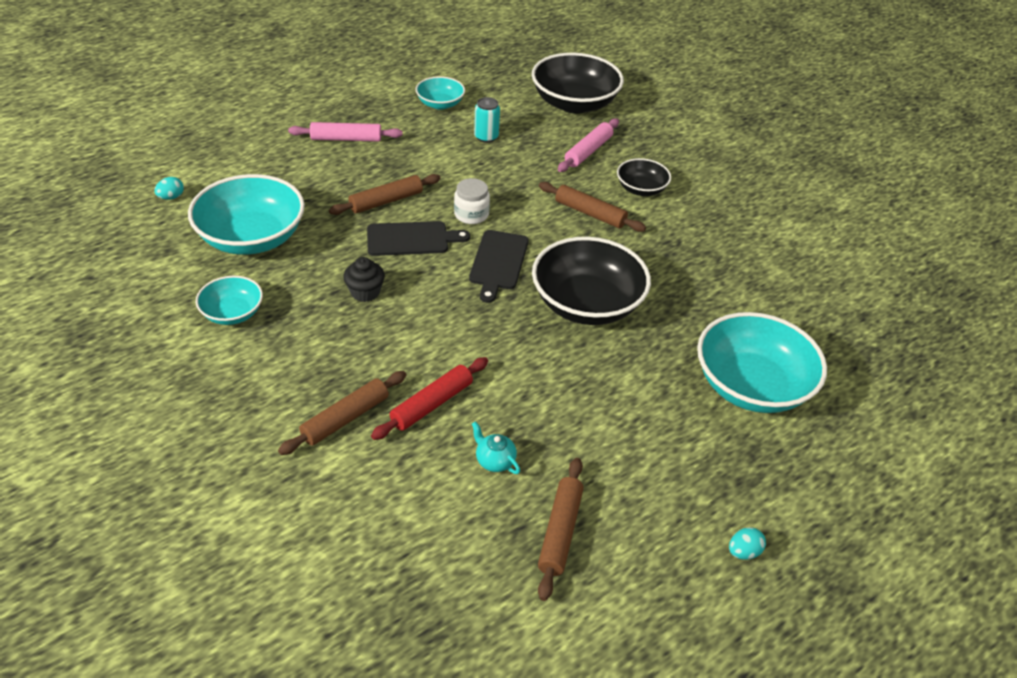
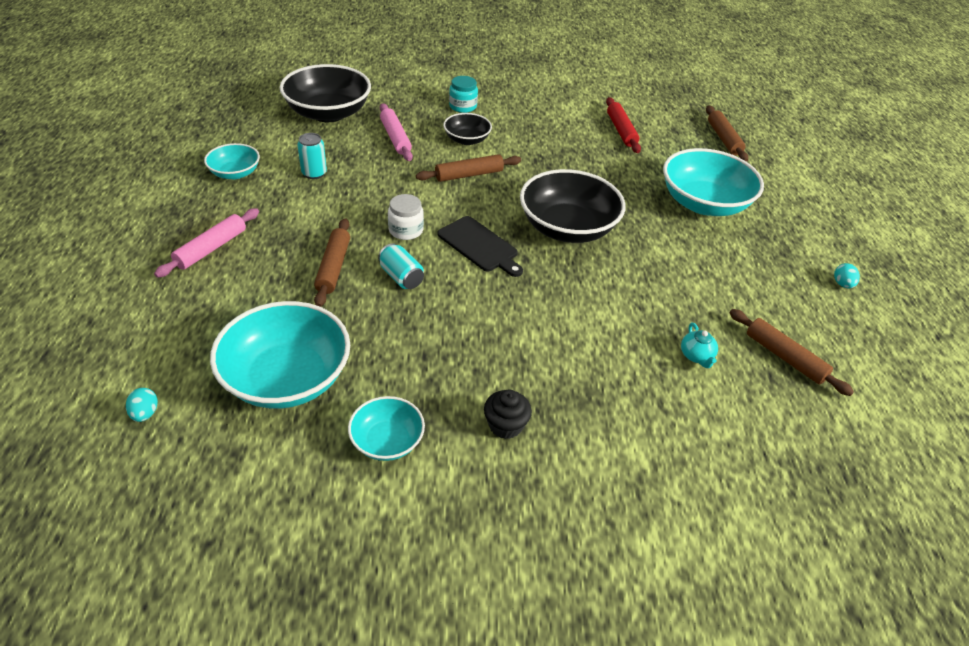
camera: 55 degrees left, 0 degrees up
brown rolling pin [278,371,407,455] -> brown rolling pin moved to [706,105,748,162]
black cupcake [343,257,385,302] -> black cupcake moved to [484,390,532,439]
black cutting board [367,221,470,256] -> turquoise can [378,243,424,289]
red rolling pin [371,357,488,440] -> red rolling pin moved to [606,97,641,153]
turquoise teapot [472,421,520,474] -> turquoise teapot turned 90 degrees counterclockwise [681,323,718,368]
none -> turquoise jar [449,76,478,113]

